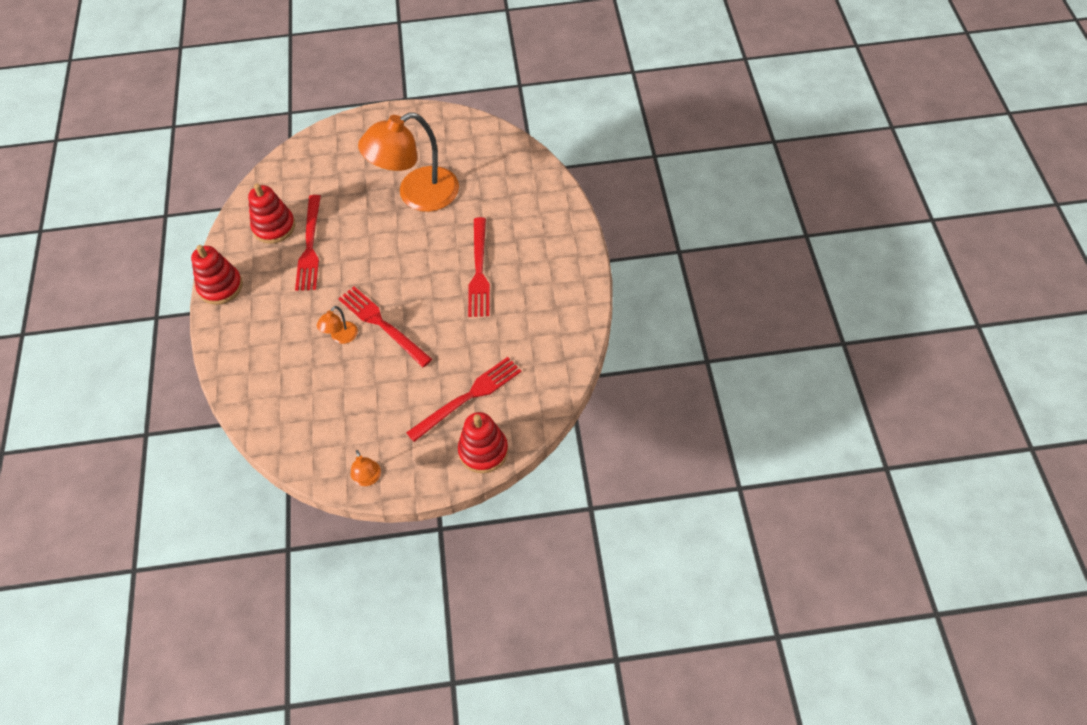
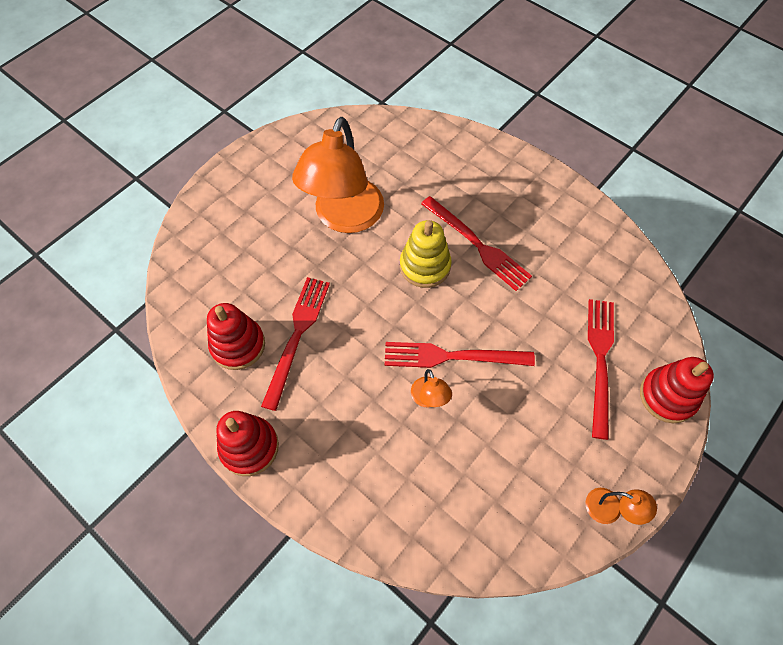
camera: 45 degrees left, 5 degrees up
red fork [295,195,321,291] -> red fork turned 120 degrees counterclockwise [261,277,330,411]
none -> yellow stacking toy [400,220,452,288]

